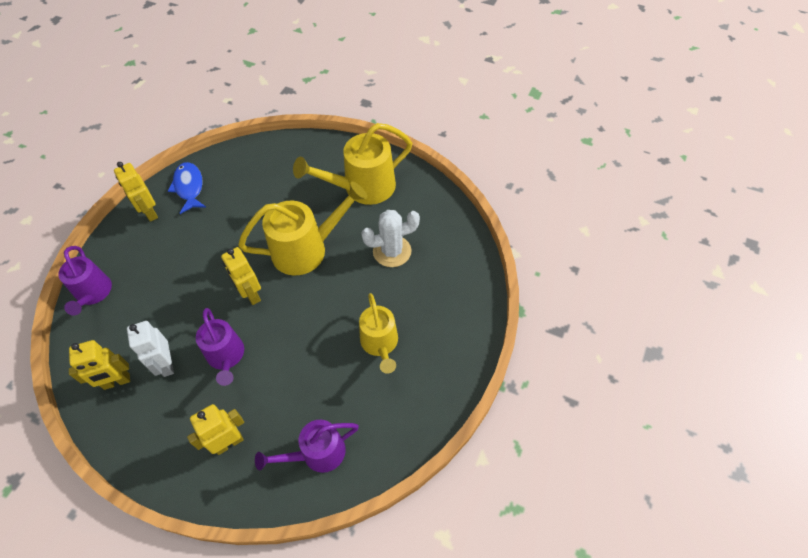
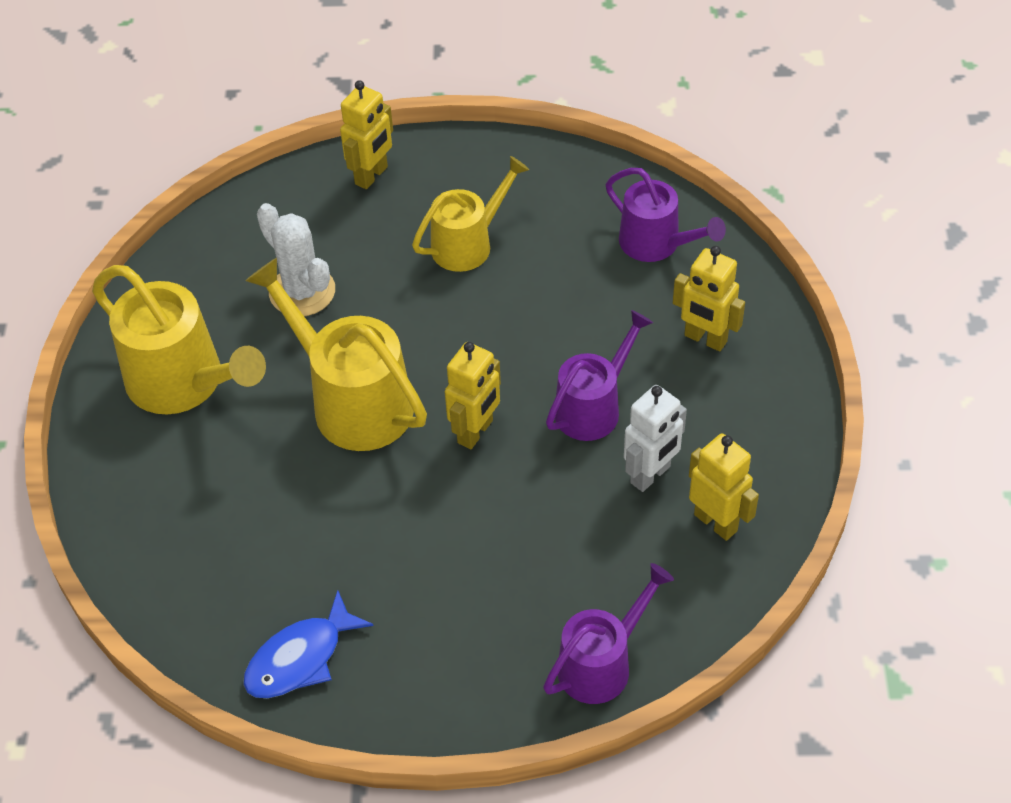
camera: 115 degrees left, 5 degrees down
yellow robot [114,162,158,222] -> yellow robot moved to [340,80,393,189]

